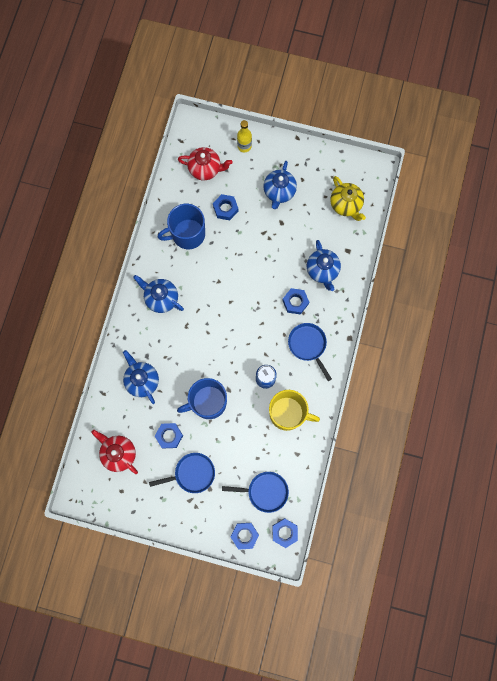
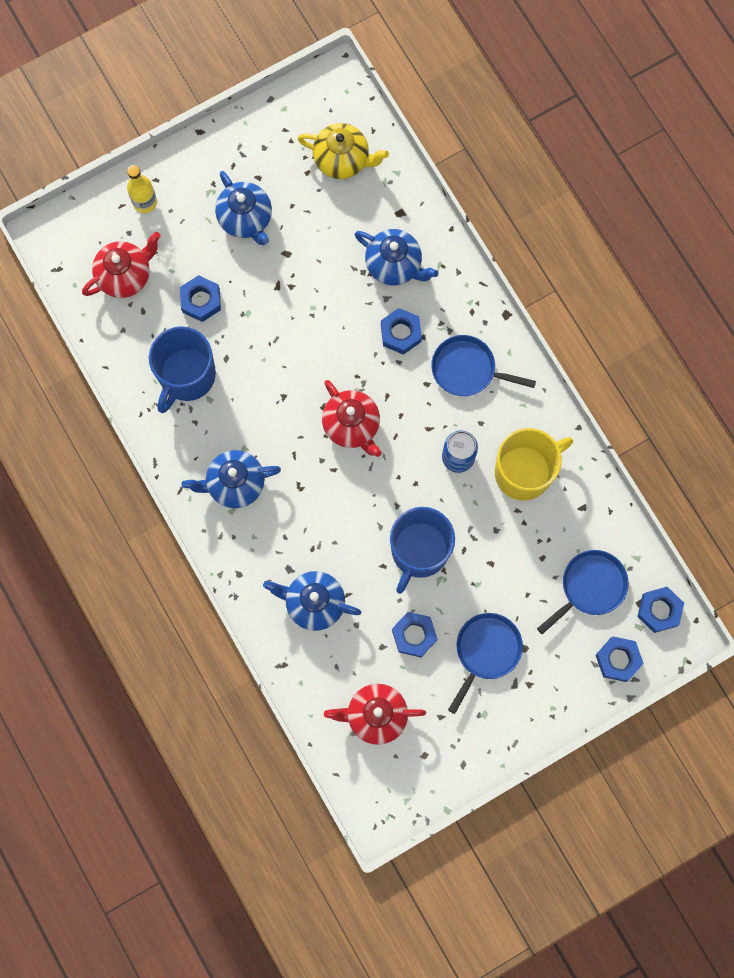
camera: 45 degrees left, 0 degrees up
none -> red teapot [322,380,382,457]

